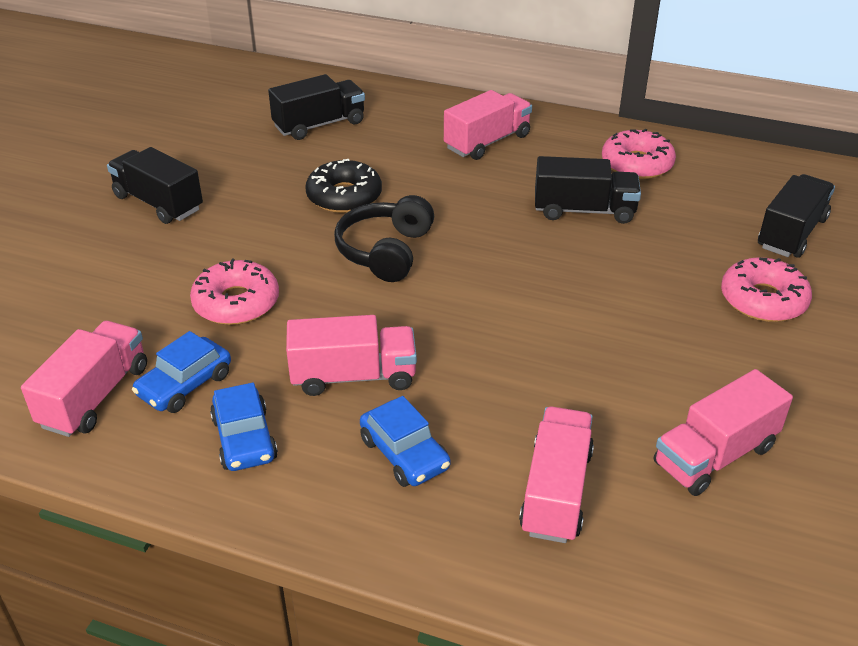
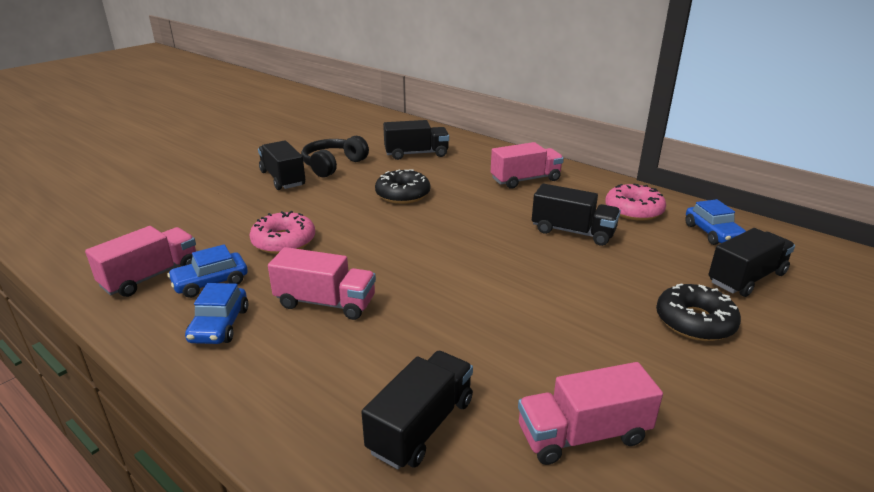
camera: 20 degrees right, 10 degrees down
black headphones [334,195,434,282] -> black headphones moved to [301,136,369,177]
blue car [360,396,451,487] -> blue car moved to [685,199,746,245]
pink truck [519,407,594,543] -> black truck [361,351,473,469]
pink donut [721,257,812,322] -> black donut [656,284,741,341]

